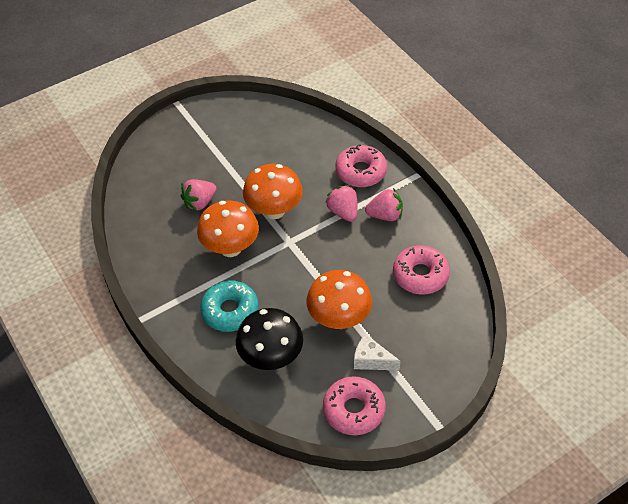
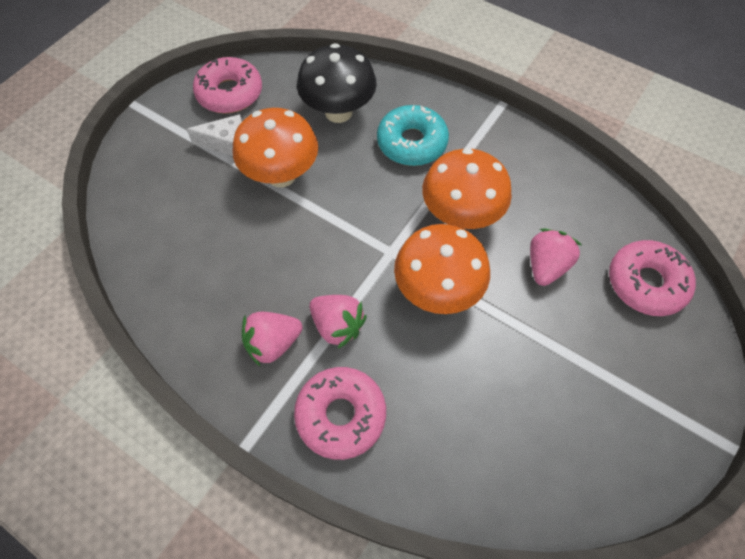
camera: 155 degrees right, 10 degrees up
pink donut [393,245,450,294] -> pink donut moved to [609,240,696,316]

